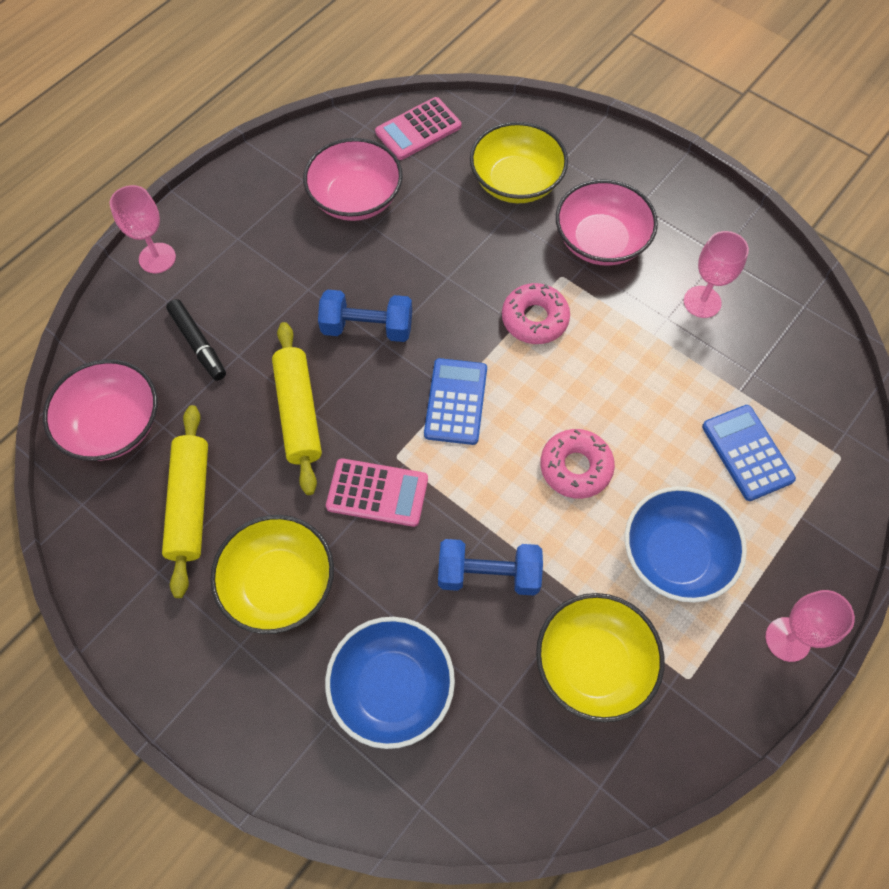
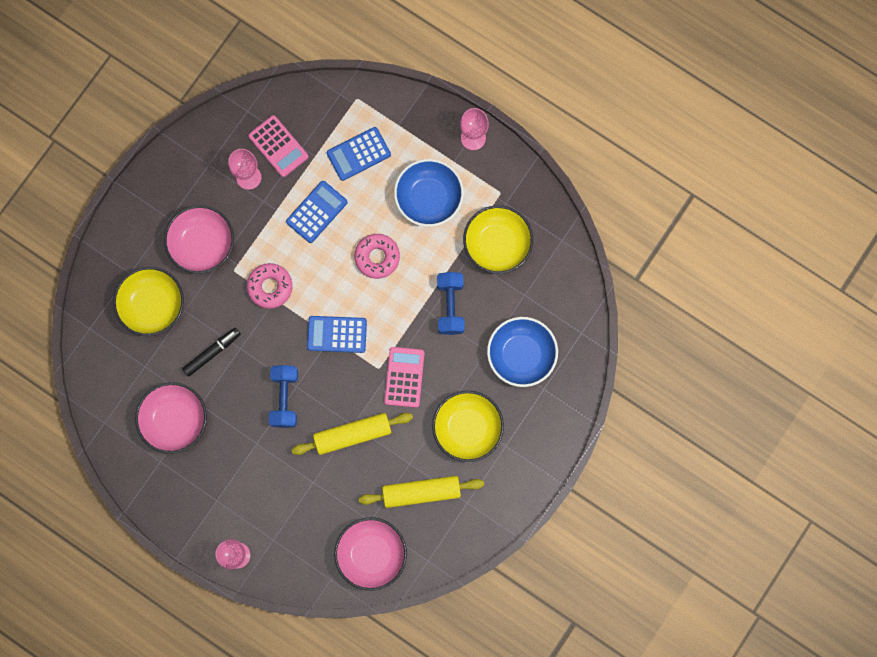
camera: 95 degrees left, 15 degrees up
black marker [166,299,226,381] -> black marker moved to [182,328,241,377]
pink calculator [375,97,461,160] -> pink calculator moved to [248,115,308,177]
none -> blue calculator [286,181,347,243]

